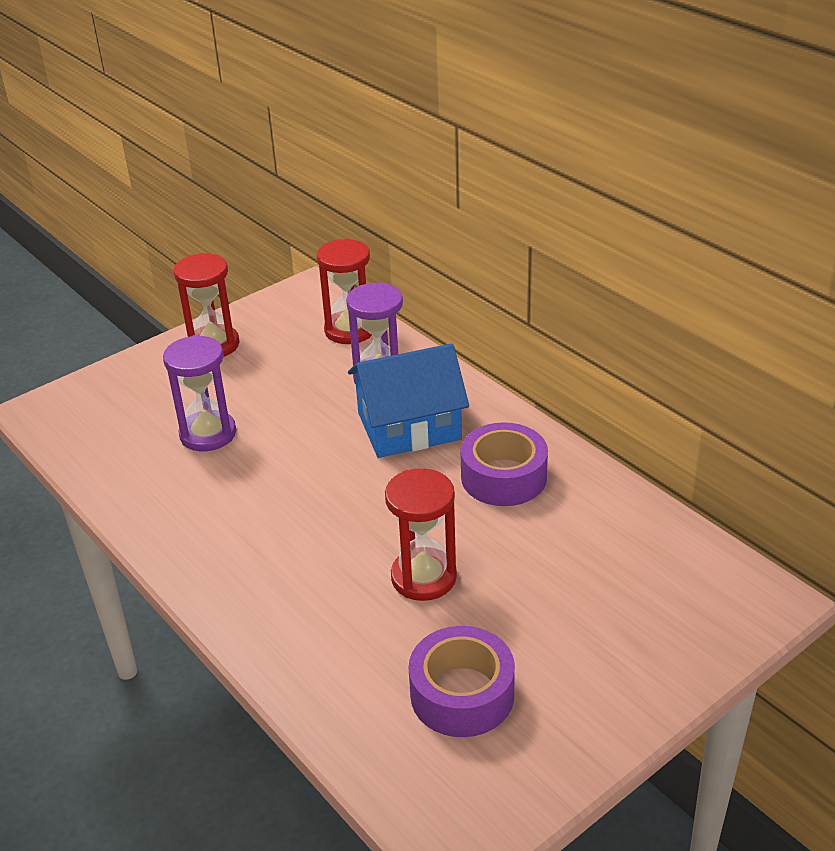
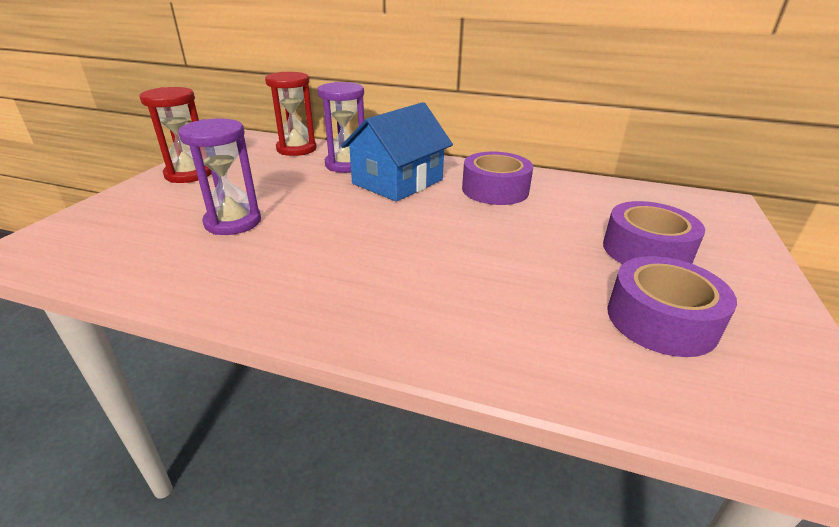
camera: 35 degrees left, 5 degrees down
red hourglass [385,468,457,601] -> none
none -> purple tape [603,201,705,264]

